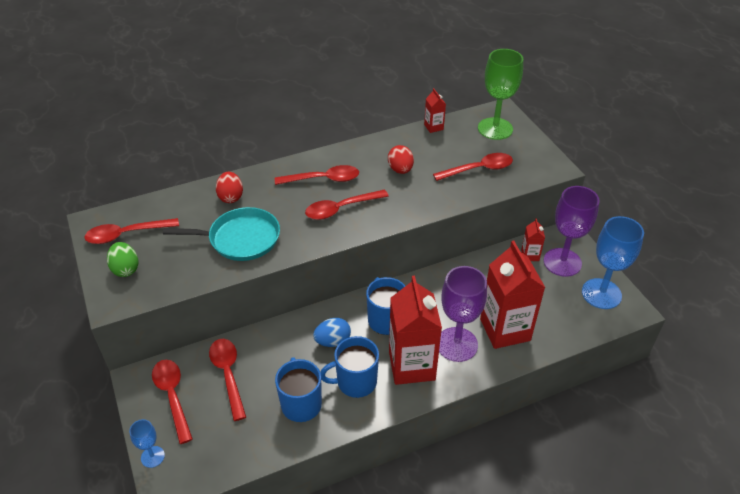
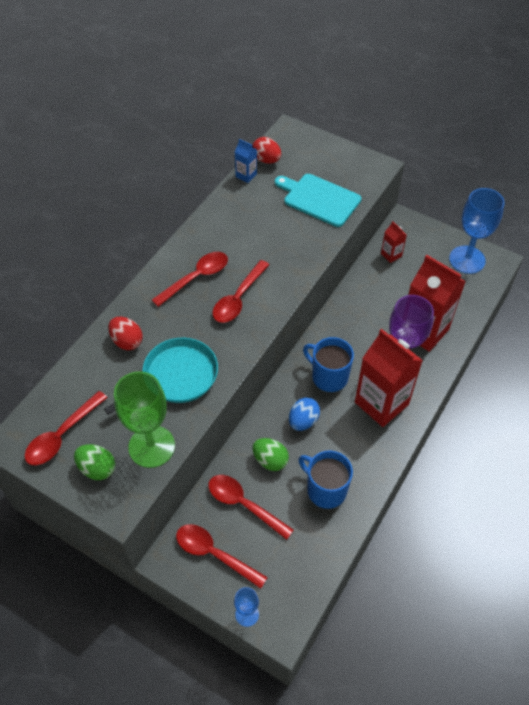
camera: 35 degrees left, 10 degrees up
blue mug [320,336,379,398] -> none
red egg [388,145,414,174] -> red egg moved to [253,137,281,164]
red carton [424,88,446,133] -> blue carton [235,139,257,183]
red spoon [433,153,513,181] -> turquoise cutting board [275,174,361,227]
green goblet [478,49,523,140] -> green goblet moved to [114,371,175,468]
purple goblet [544,186,599,277] -> none
none -> green egg [253,438,289,471]

